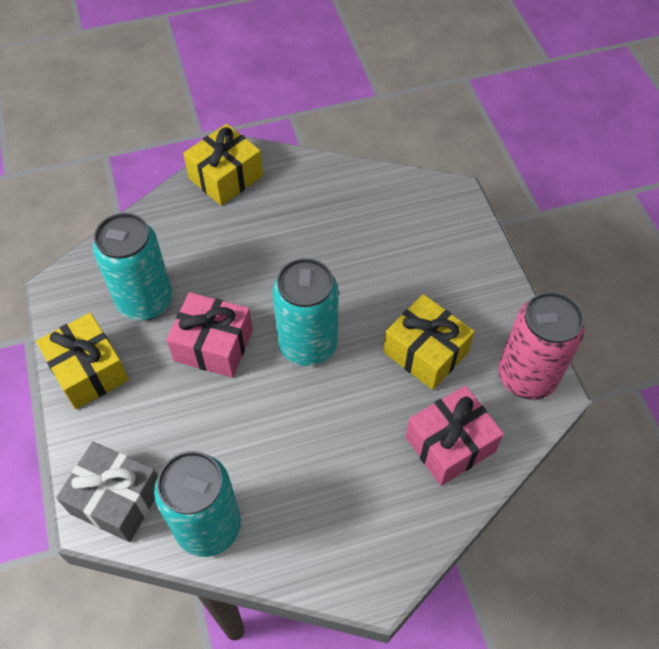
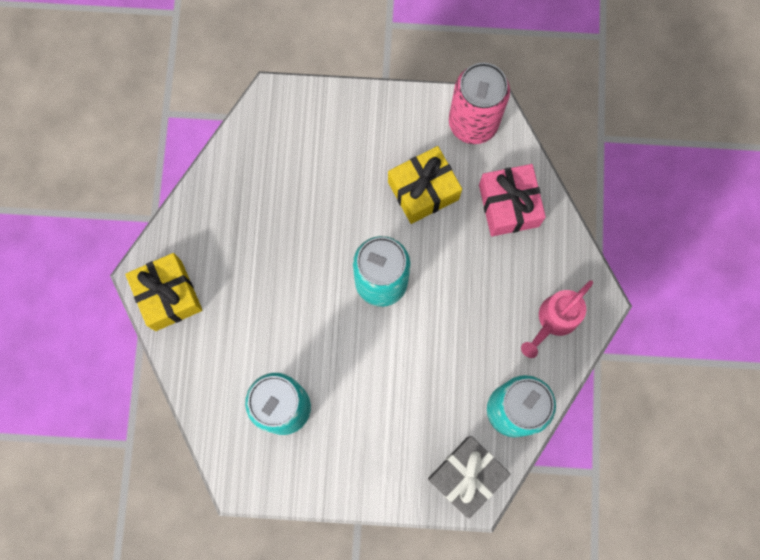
camera: 70 degrees left, 20 degrees up
yellow gift [36,313,129,409] -> none
pink gift [166,292,253,378] -> none
none -> pink watering can [521,280,593,358]

